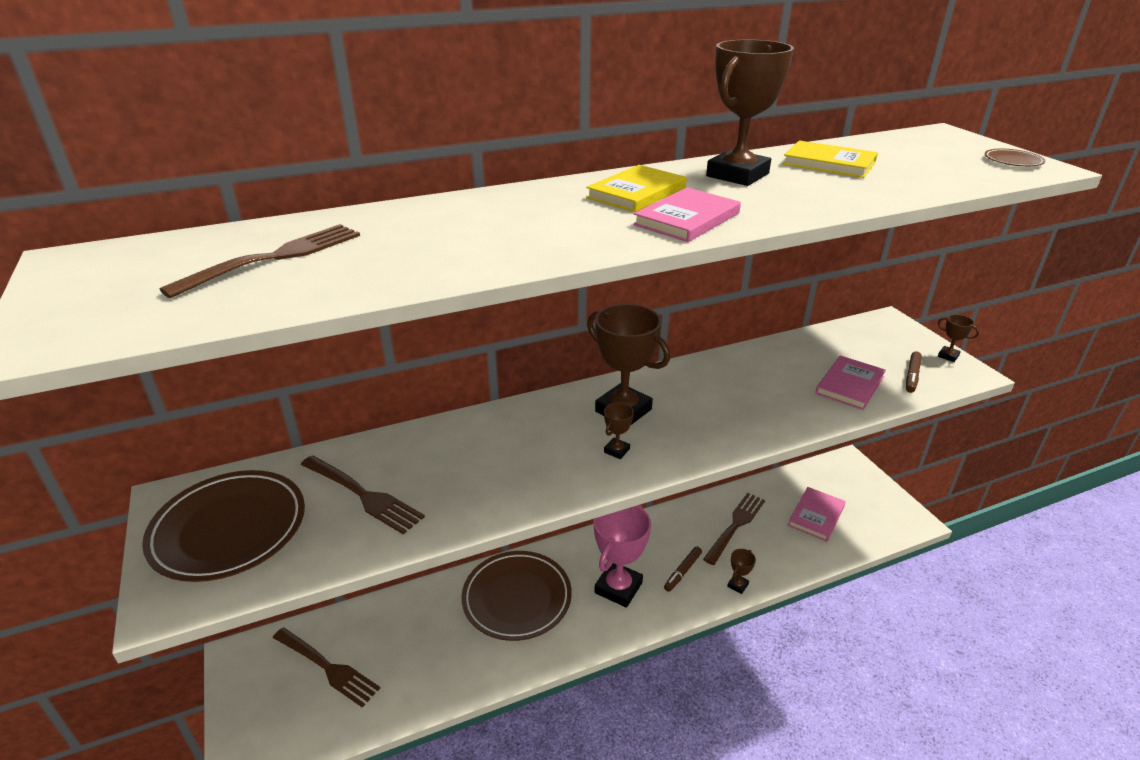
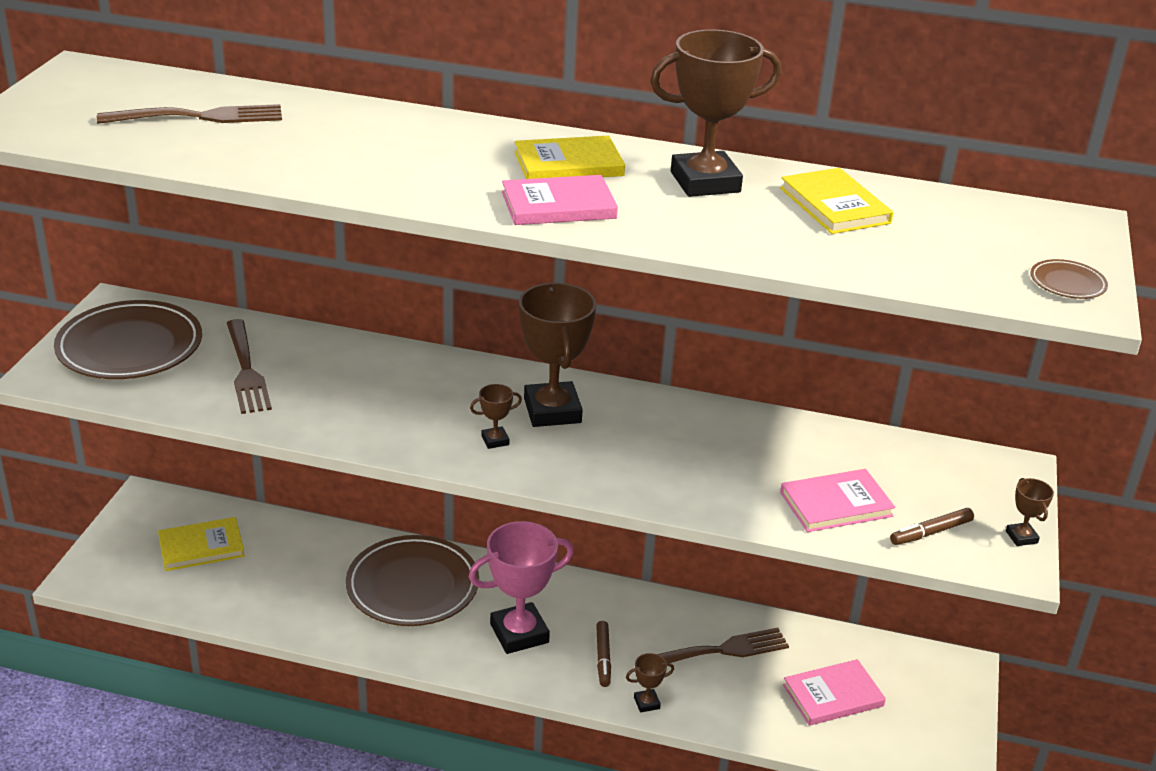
camera: 35 degrees right, 0 degrees up
brown fork [273,628,380,707] -> yellow book [158,517,245,571]
brown marker [664,546,702,592] -> brown marker turned 75 degrees counterclockwise [596,621,611,687]

